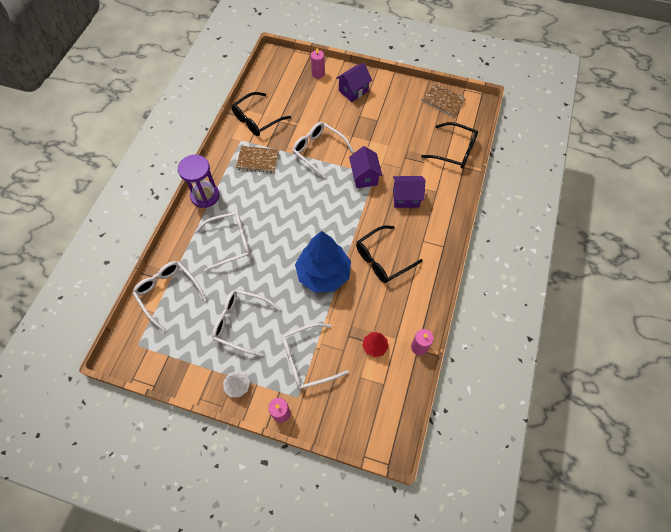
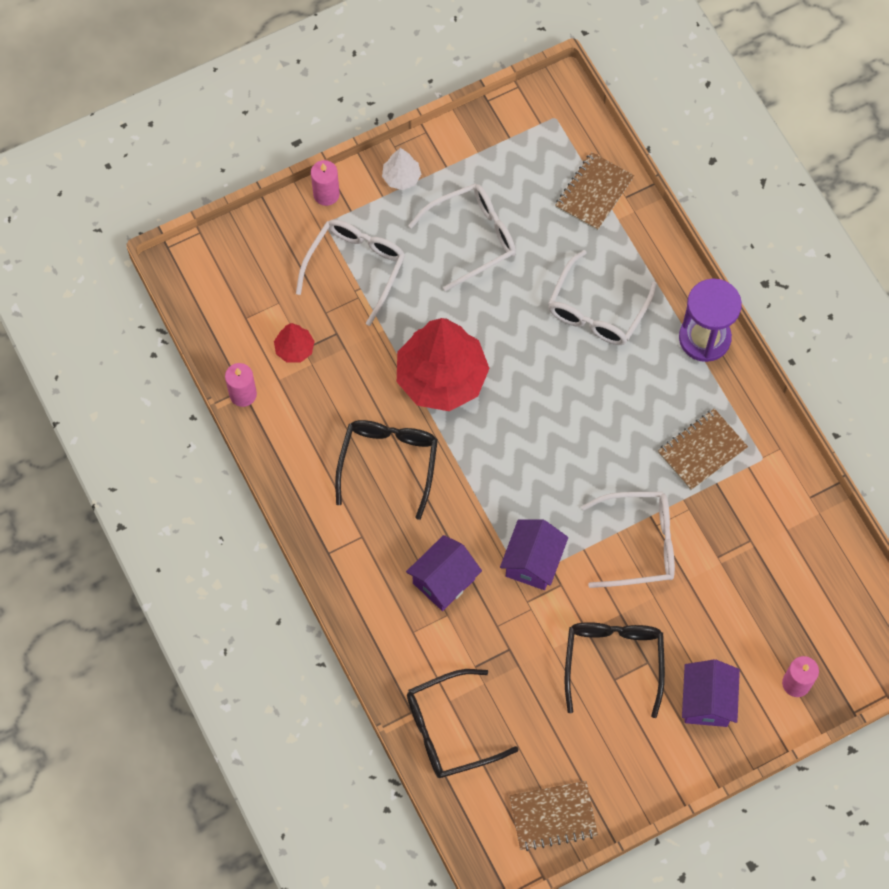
camera: 135 degrees right, 5 degrees up
white glasses [132,261,207,331] -> brown notebook [555,152,634,231]
black glasses [231,92,291,136] -> black glasses moved to [564,622,665,718]
blue tree [295,231,351,293] -> red tree [397,318,490,411]
purple house [349,146,383,188] -> purple house turned 75 degrees clockwise [500,519,568,590]

